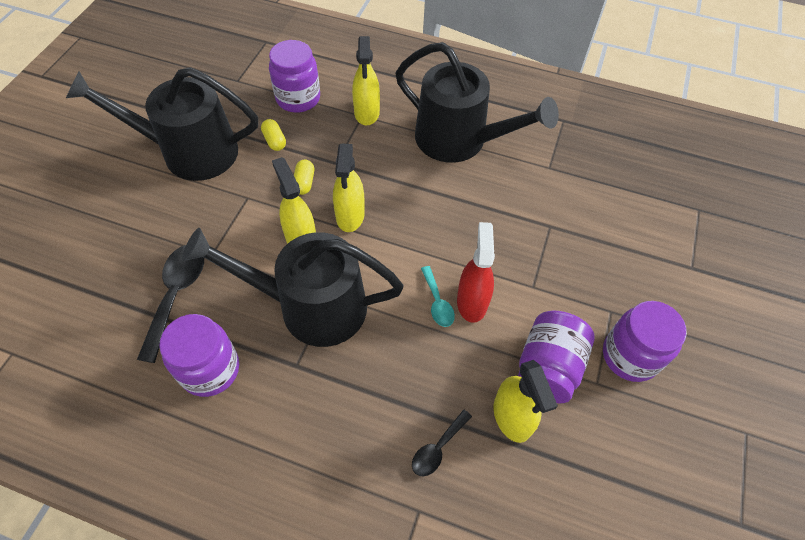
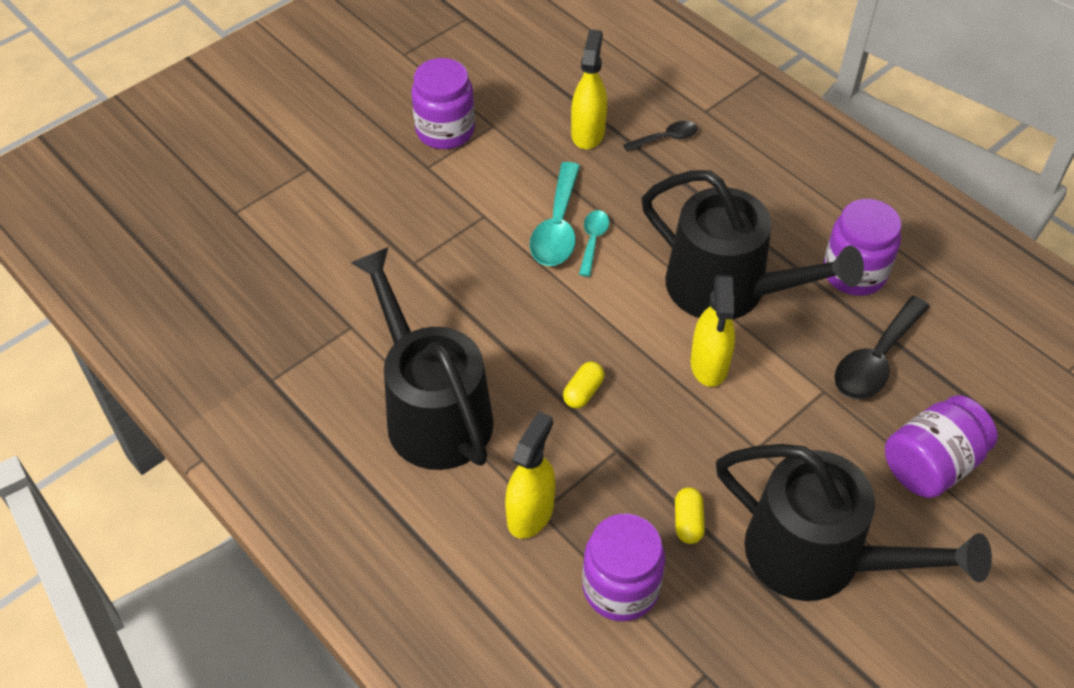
camera: 150 degrees left, 5 degrees down
yellow capsule [294,160,314,195] -> yellow capsule moved to [563,362,605,408]
yellow spray bottle [333,143,365,232] -> none
red spray bottle [457,222,495,323] -> turquoise spoon [530,162,580,266]
purple jar [518,311,595,403] -> purple jar moved to [885,395,998,498]

